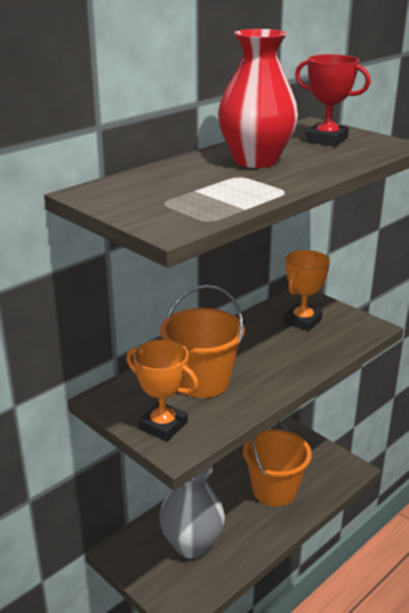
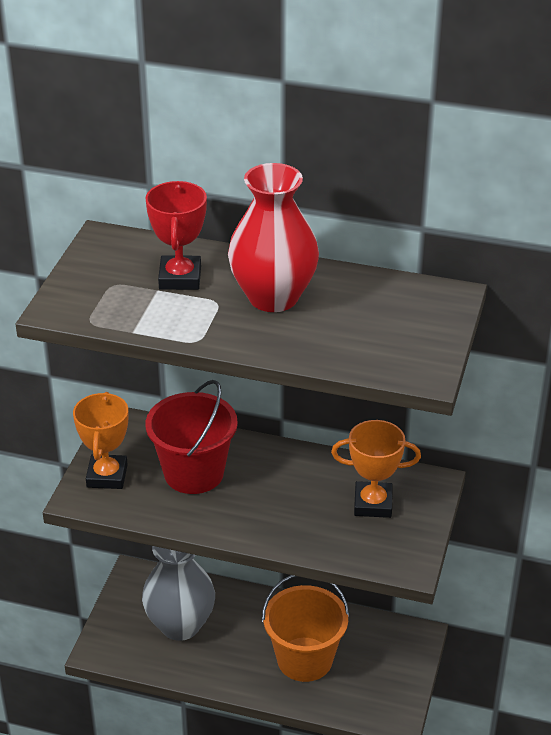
camera: 60 degrees right, 10 degrees up
orange bucket [160,285,244,398] -> red bucket [146,380,238,494]
red trophy [295,54,371,146] -> red trophy moved to [145,181,207,290]

